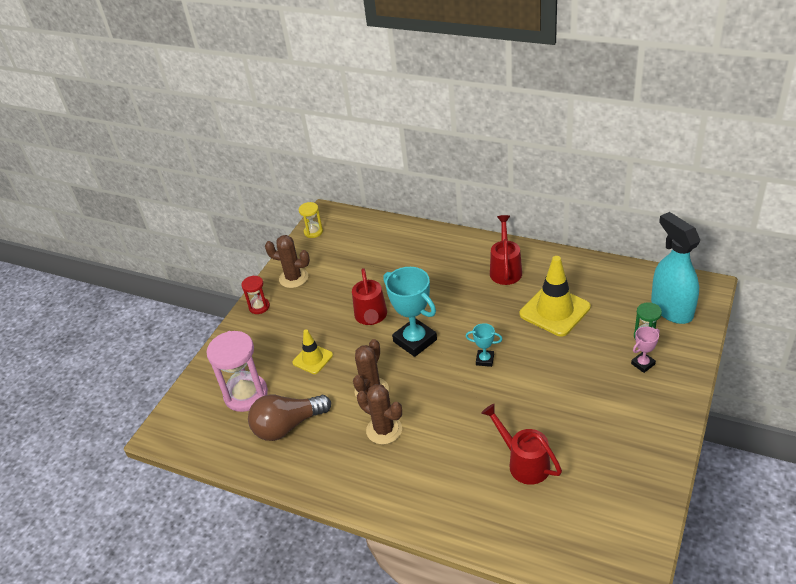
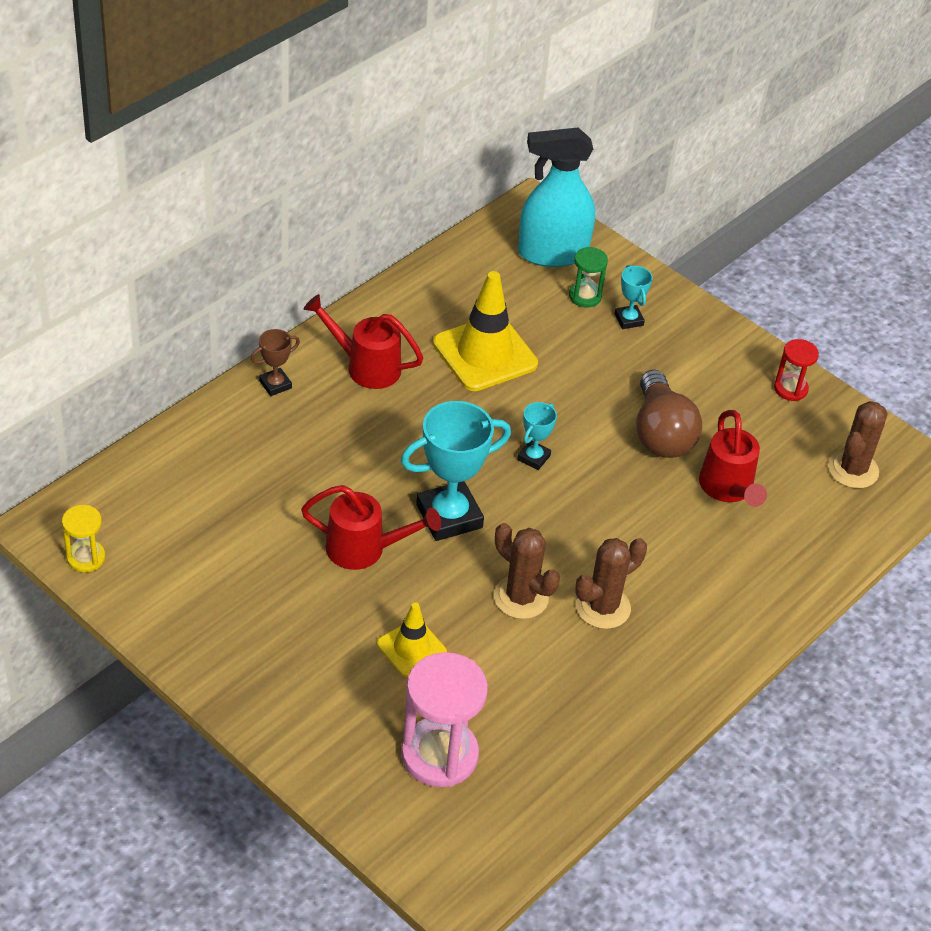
camera: 80 degrees left, 5 degrees up
red hourglass [242,275,270,314] -> red hourglass moved to [774,339,819,401]
brown light bulb [248,395,331,441] -> brown light bulb moved to [636,370,702,458]
brown cactus [265,235,310,288] -> brown cactus moved to [828,401,888,488]
red watering can [481,404,562,485] -> red watering can turned 75 degrees counterclockwise [699,410,767,507]
pink trophy [631,326,660,373] -> turquoise trophy [615,265,653,329]
none -> brown trophy [251,329,300,396]

